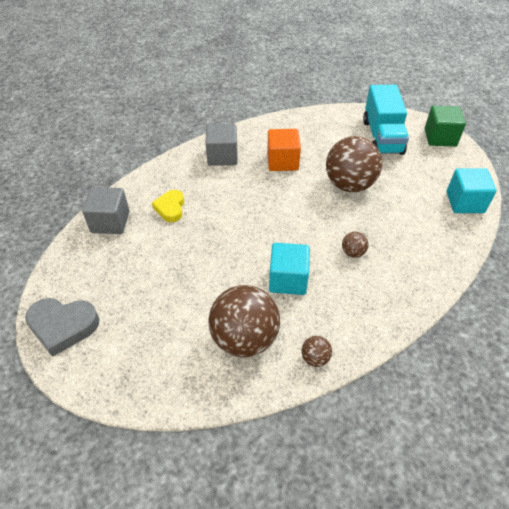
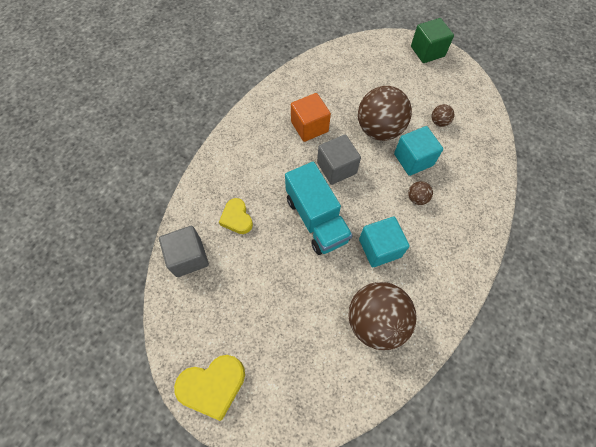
camera: 25 degrees left, 15 degrees up
grey heart [25,298,99,357] -> yellow heart [174,355,245,421]
grey cube [205,124,238,166] -> grey cube moved to [317,135,361,185]
brown ball [301,336,332,367] -> brown ball moved to [431,104,455,127]
turquoise truck [363,85,409,155] -> turquoise truck moved to [285,162,353,255]
turquoise cube [447,168,497,213] -> turquoise cube moved to [394,126,443,176]

